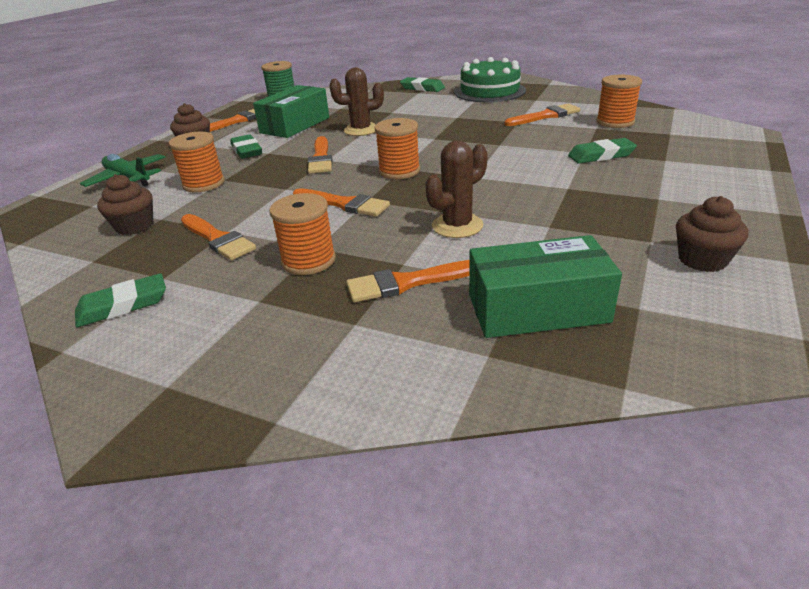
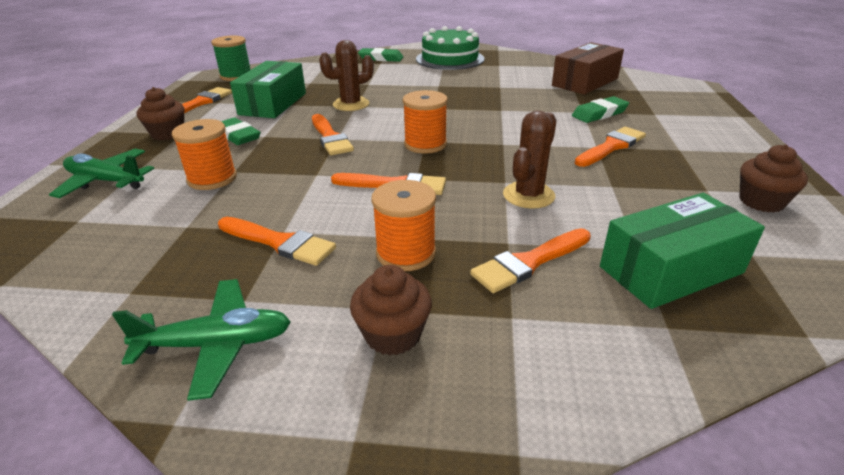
camera: 20 degrees left, 0 degrees up
green eraser [75,273,166,327] -> green plane [112,279,291,401]
brown cupcake [97,174,153,235] -> brown cupcake moved to [350,265,432,356]
orange brush [505,104,581,126] -> orange brush moved to [575,127,646,167]
orange spool [596,75,642,128] -> brown box [552,42,624,95]

